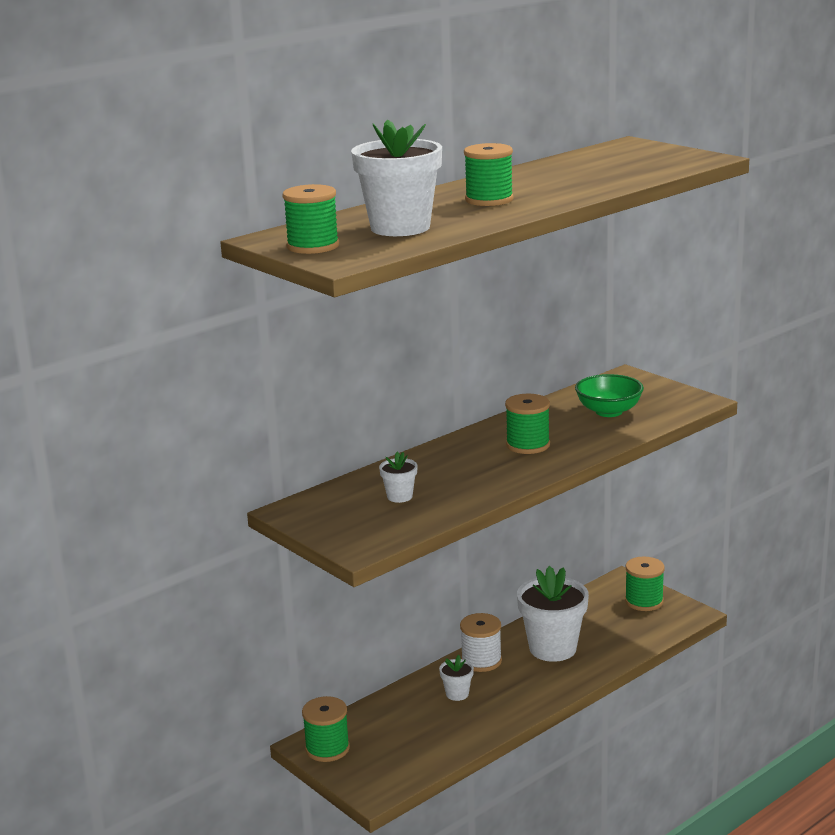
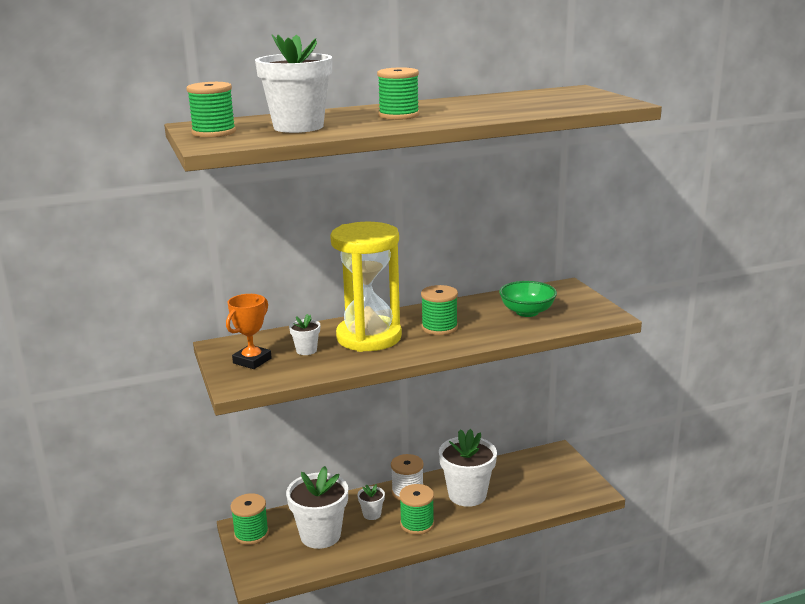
camera: 20 degrees right, 0 degrees up
green spool [625,557,665,611] -> green spool moved to [399,484,434,535]
none -> orange trophy [226,294,272,369]
none -> white flower pot [286,466,348,549]
none -> yellow hourglass [330,222,402,352]

